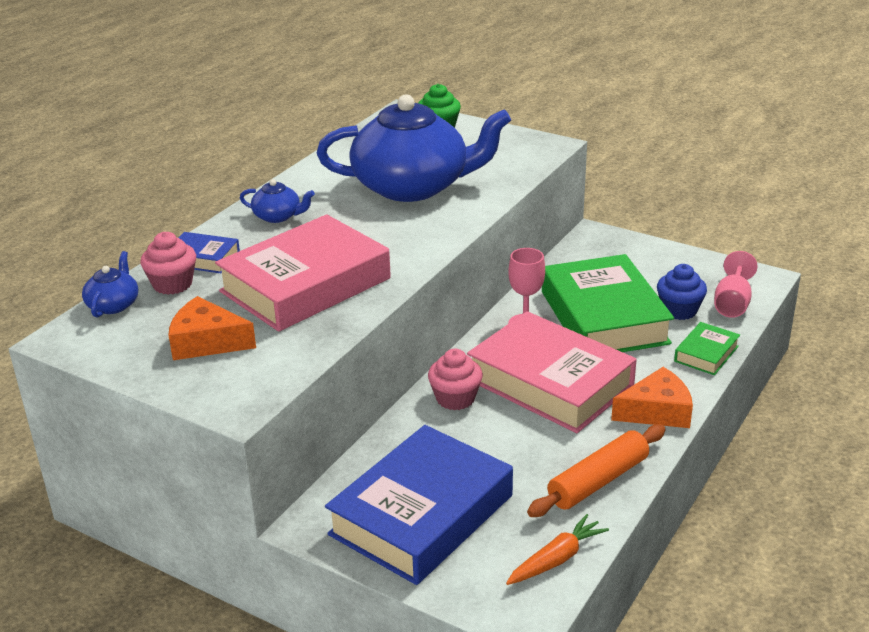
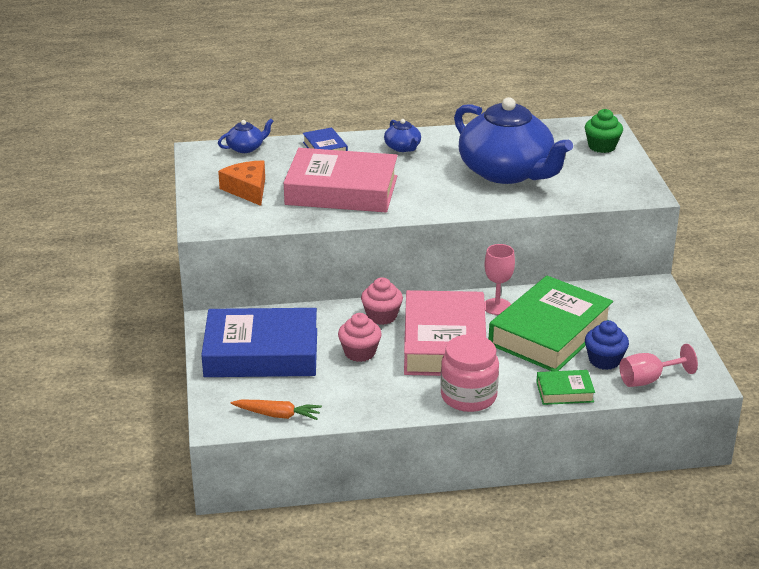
camera: 50 degrees right, 0 degrees up
pink cupcake [140,232,196,295] -> pink cupcake moved to [338,313,382,362]
orange rolling pin [527,425,666,517] -> none
orange cheese [611,367,693,428] -> pink jar [440,334,499,412]

